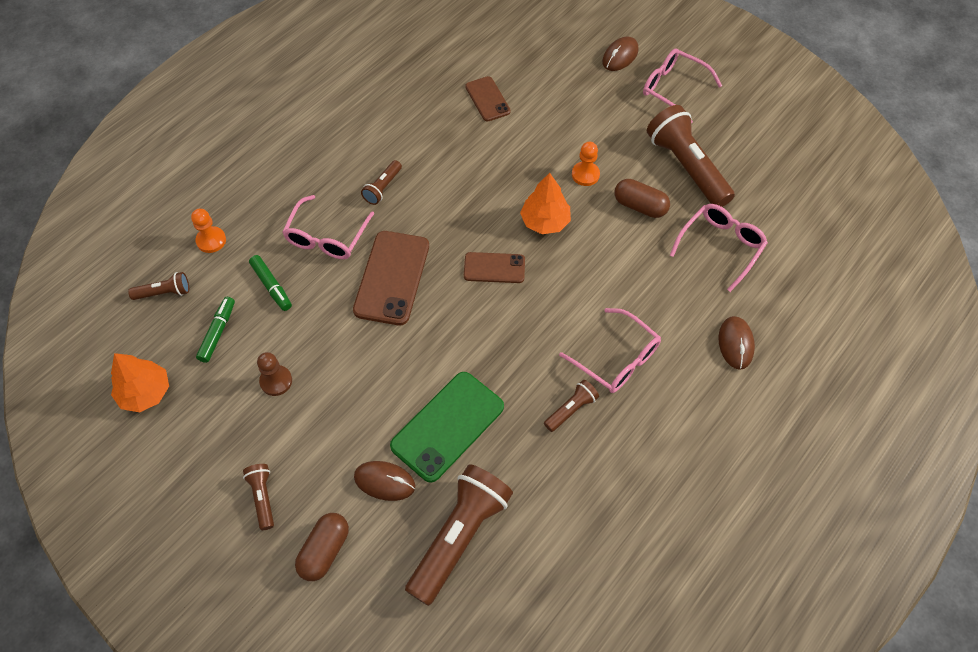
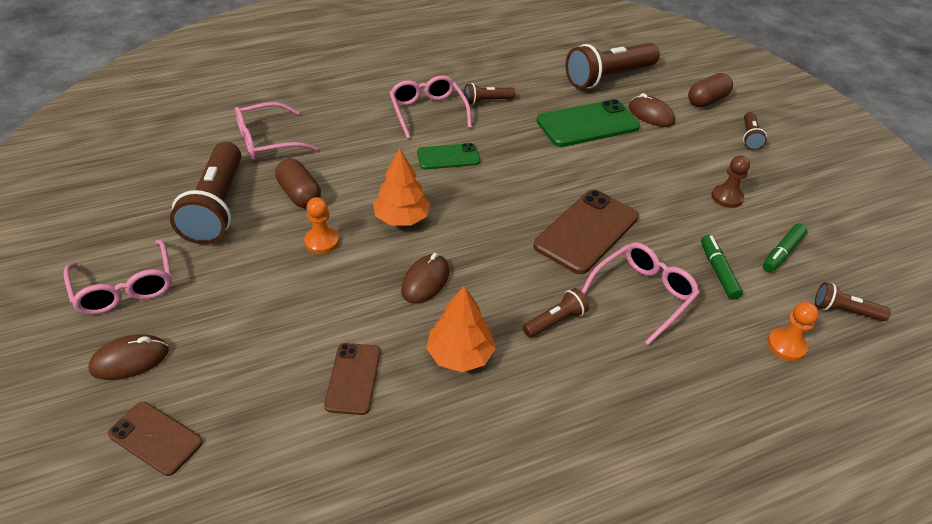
camera: 155 degrees left, 15 degrees down
orange tree [111,353,169,412] -> orange tree moved to [426,286,496,372]
brown phone [464,252,525,283] -> brown phone moved to [108,402,203,476]
brown mouse [718,316,755,370] -> brown mouse moved to [401,253,449,304]
none -> green phone [417,143,480,170]

